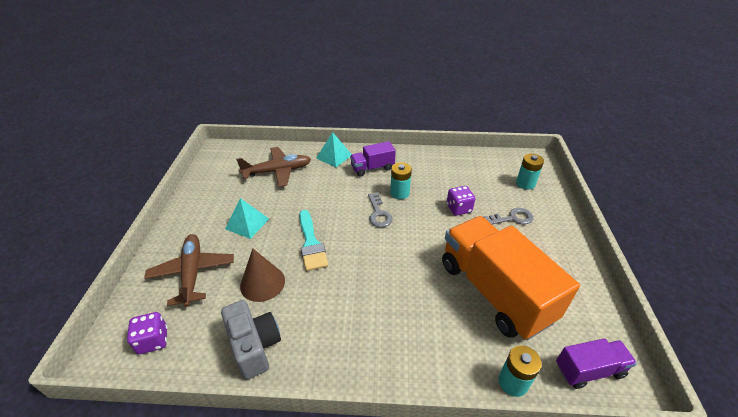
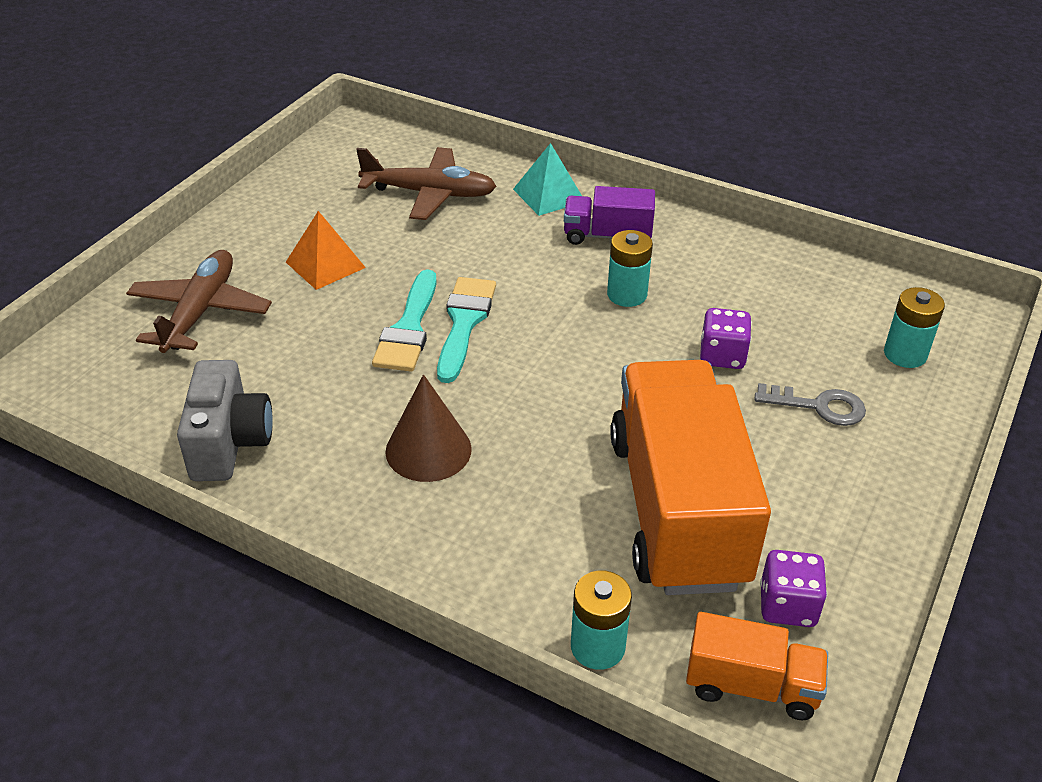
camera: 25 degrees right, 0 degrees up
purple dice [127,312,168,354] -> purple dice moved to [760,550,827,627]
turquoise pyramid [225,198,269,239] -> orange pyramid [286,211,366,290]
brown cone [240,248,285,302] -> brown cone moved to [386,375,472,482]
grey key [368,193,393,227] -> none
purple truck [556,338,637,389] -> orange truck [686,612,828,720]
none -> turquoise brush [437,277,496,383]

